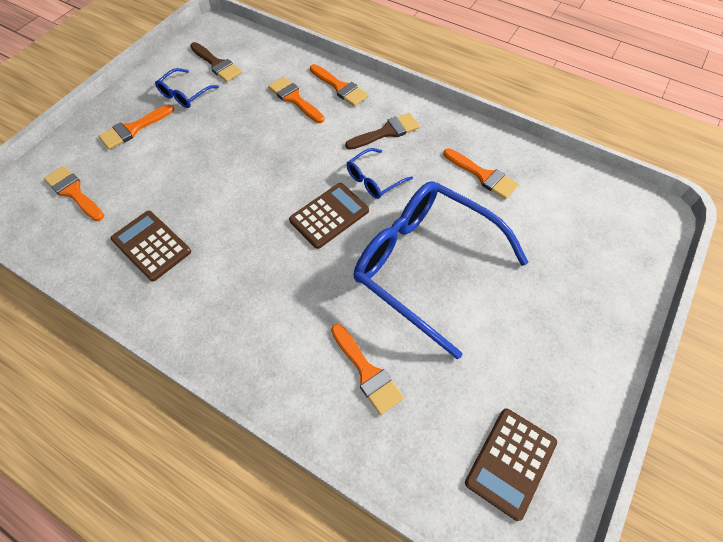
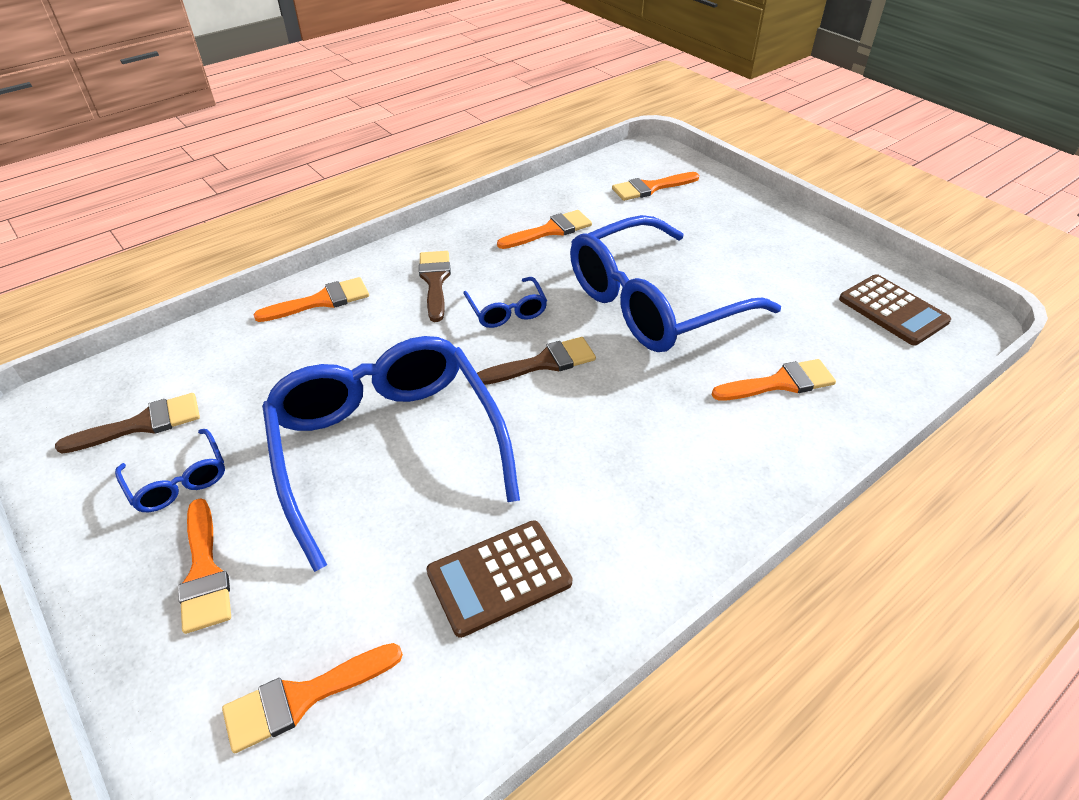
camera: 70 degrees left, 15 degrees down
orange brush [268,77,324,123] -> orange brush moved to [612,172,699,201]
brown calculator [289,183,369,249] -> brown brush [477,337,596,385]
none -> blue glasses [262,336,520,572]

